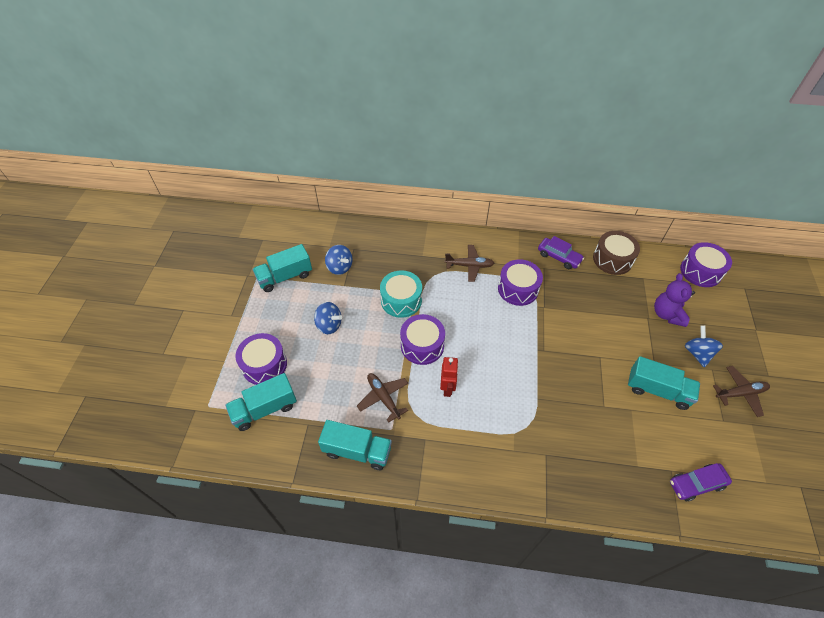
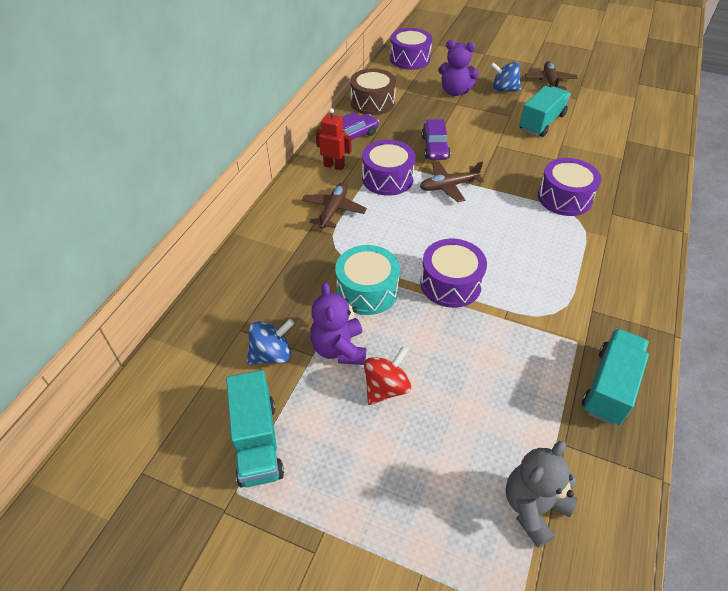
camera: 75 degrees left, 5 degrees down
turquoise truck [225,373,297,431] -> grey teddy bear [506,441,577,548]
purple drum [235,333,287,385] -> purple drum moved to [538,158,601,216]
blue spinning top [314,302,342,334] -> red spinning top [364,346,411,405]
brown plane [357,373,409,423] -> brown plane moved to [420,162,484,202]
red robot [440,357,459,397] -> red robot moved to [316,108,352,170]
purple car [670,463,732,501] -> purple car moved to [422,119,450,160]
none -> purple teddy bear [310,282,366,365]

